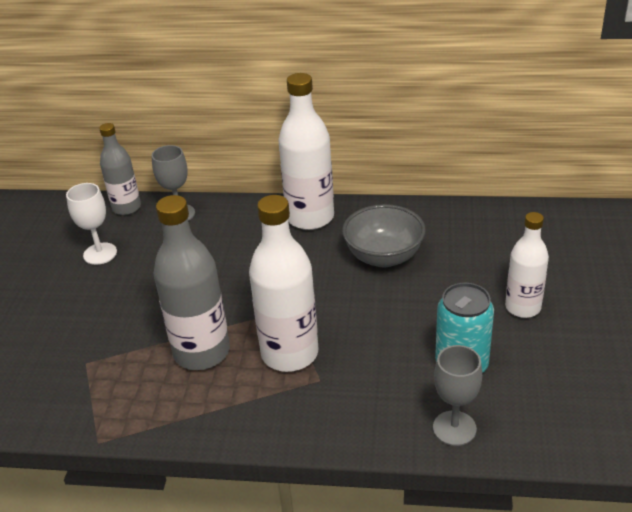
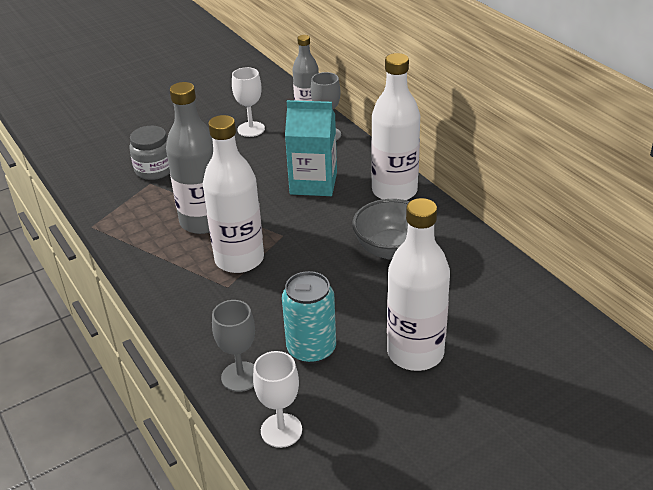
camera: 50 degrees right, 0 degrees up
white bottle [505,212,549,318] -> white bottle [387,198,450,371], size x1.58
none -> grey jar [129,126,170,180]
none -> white goblet [253,351,302,448]
none -> turquoise carton [285,100,337,196]

